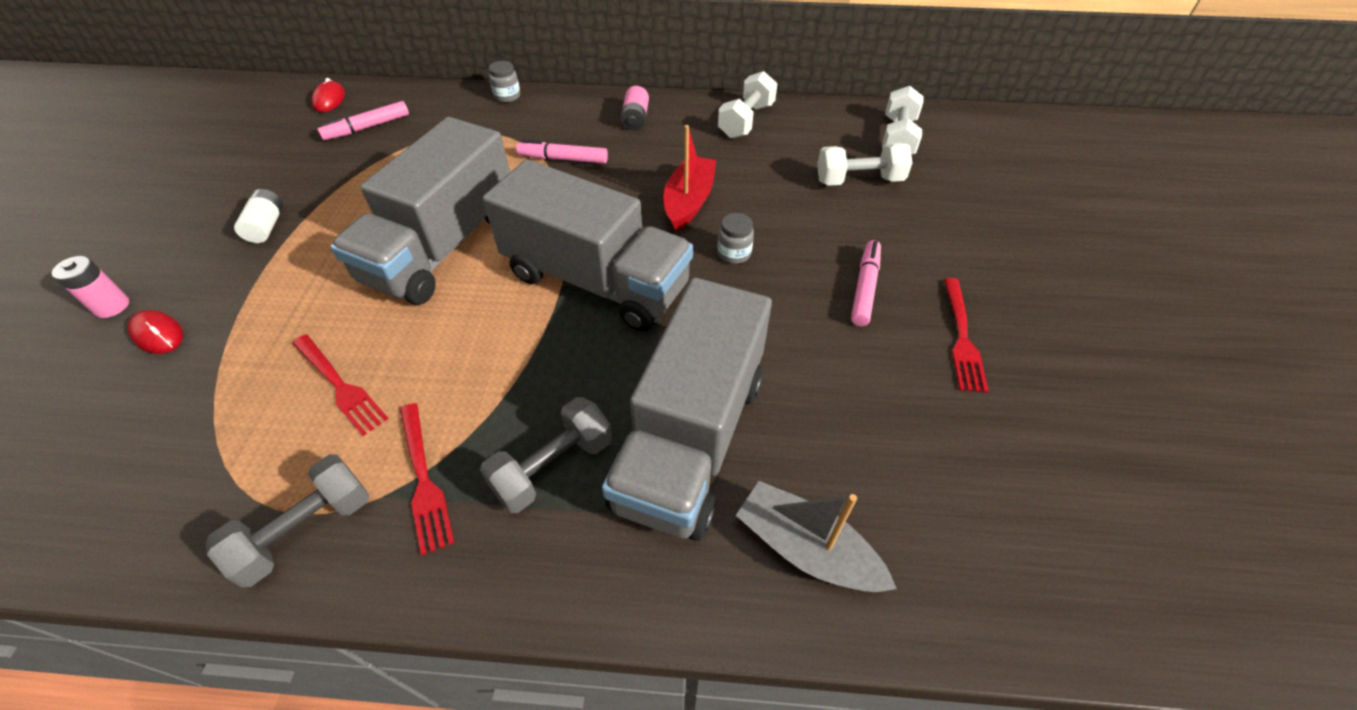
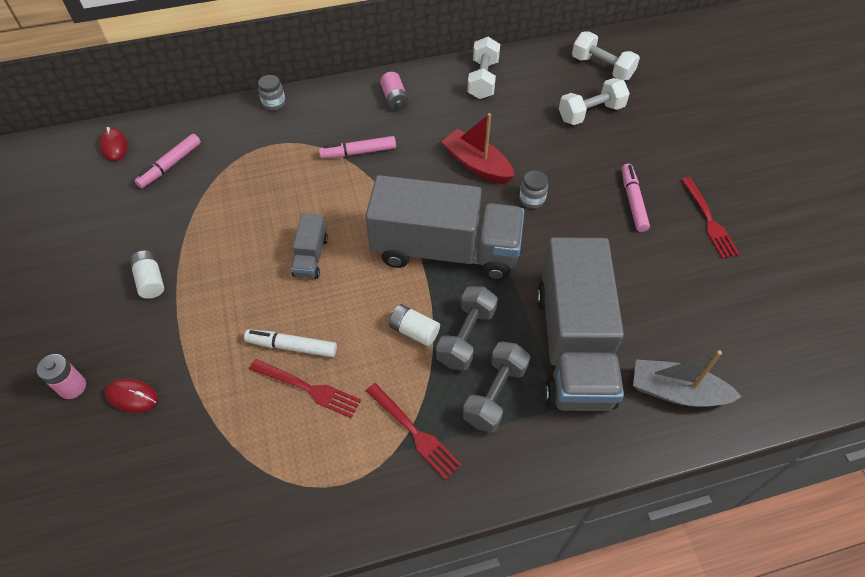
camera: 20 degrees left, 5 degrees up
grey dumbbell [206,455,370,587] -> grey dumbbell moved to [436,286,498,371]
grey truck [330,117,510,305] -> grey truck [291,213,328,279], size x0.43
red boat [663,125,716,231] -> red boat turned 45 degrees counterclockwise [442,113,515,184]
white dumbbell [882,86,924,155] -> white dumbbell turned 45 degrees counterclockwise [572,32,640,80]
none -> white marker [244,329,337,357]
none -> white battery [389,304,440,346]

